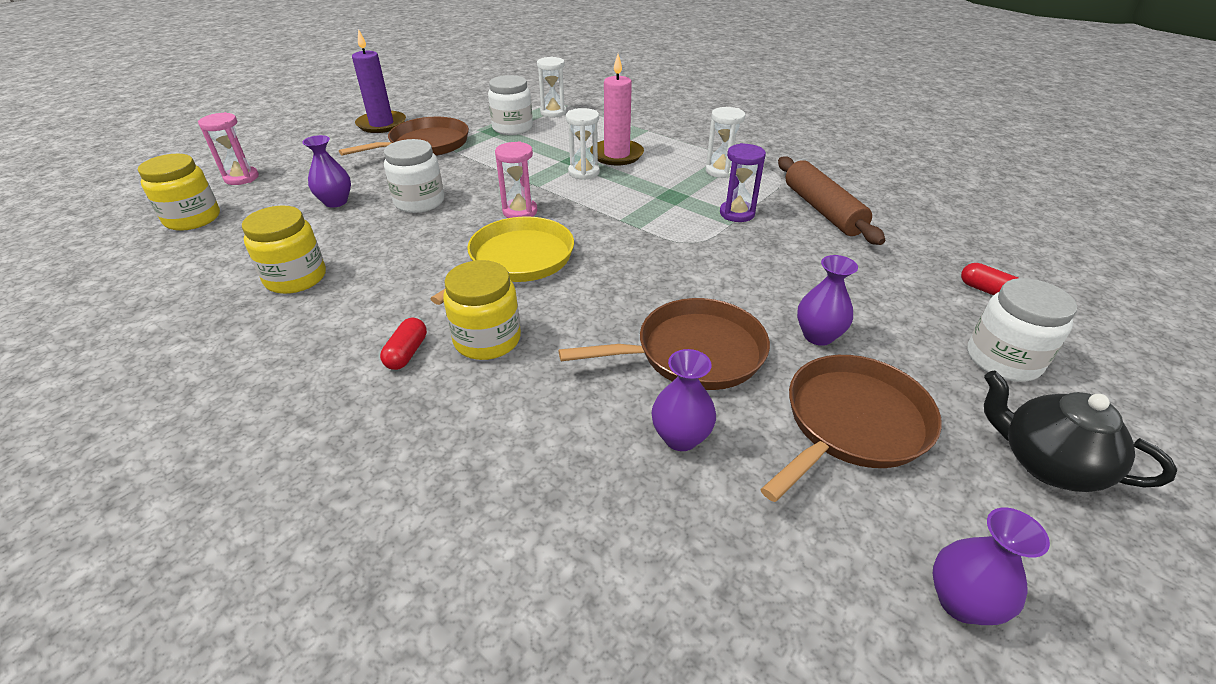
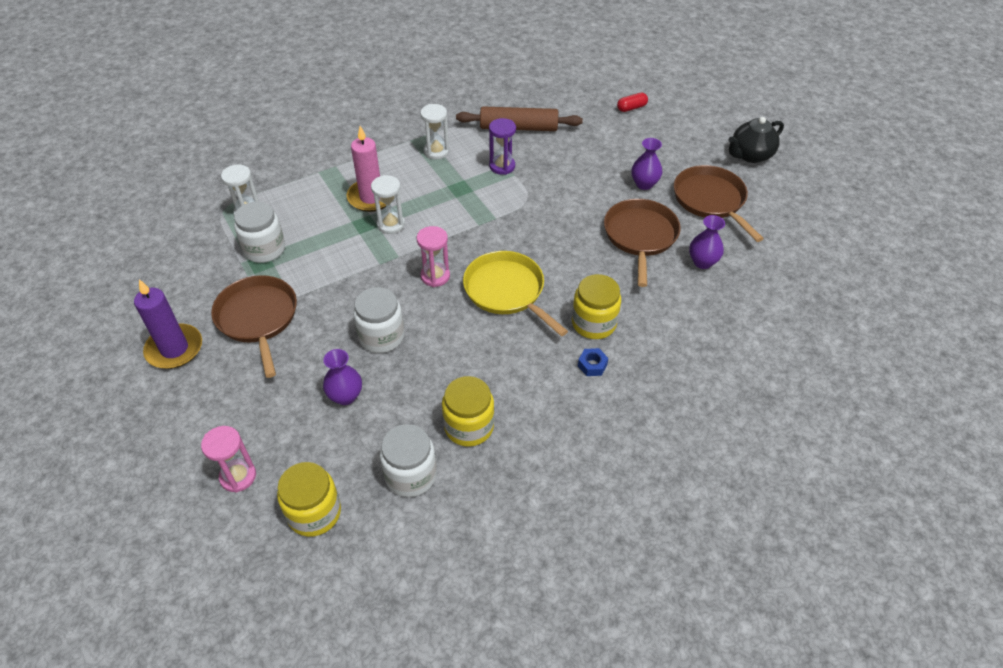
camera: 70 degrees left, 10 degrees up
red capsule [380,318,427,370] -> blue nut [578,348,608,376]
purple vase [933,508,1050,625] -> none
white jar [967,278,1077,382] -> white jar moved to [380,424,437,497]

